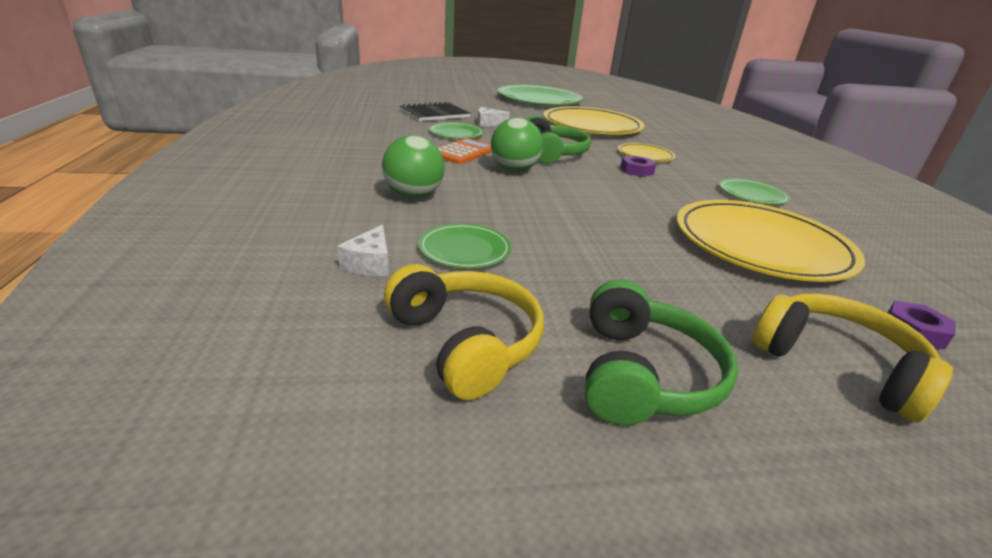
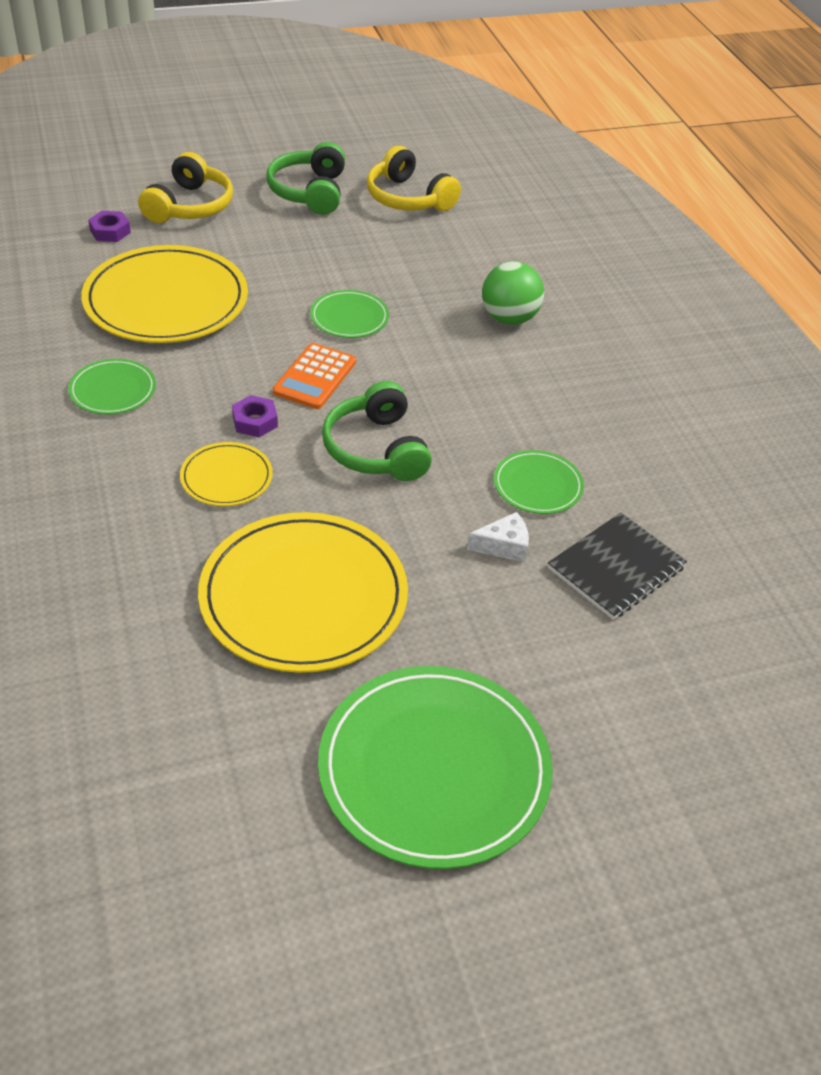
camera: 170 degrees right, 15 degrees up
white cheese [337,225,389,276] -> none
green plate [418,223,511,268] -> green plate moved to [310,290,389,338]
orange calculator [438,138,492,164] -> orange calculator moved to [273,343,356,409]
green ball [491,118,543,172] -> none
yellow headphones [752,293,953,423] -> yellow headphones turned 105 degrees counterclockwise [138,152,233,223]

